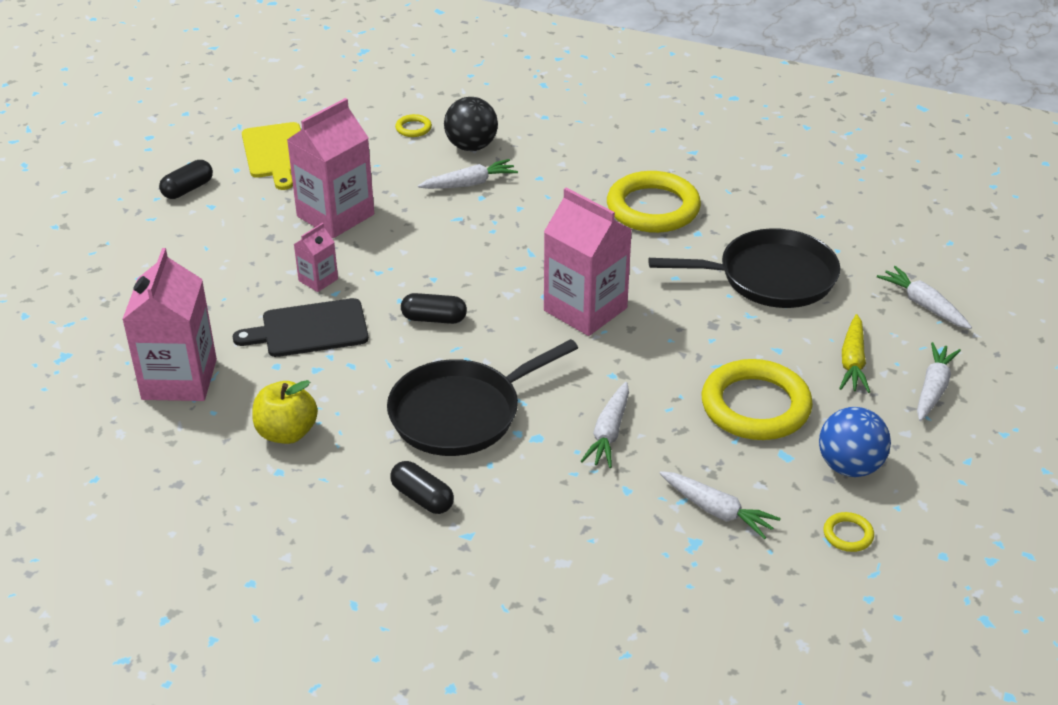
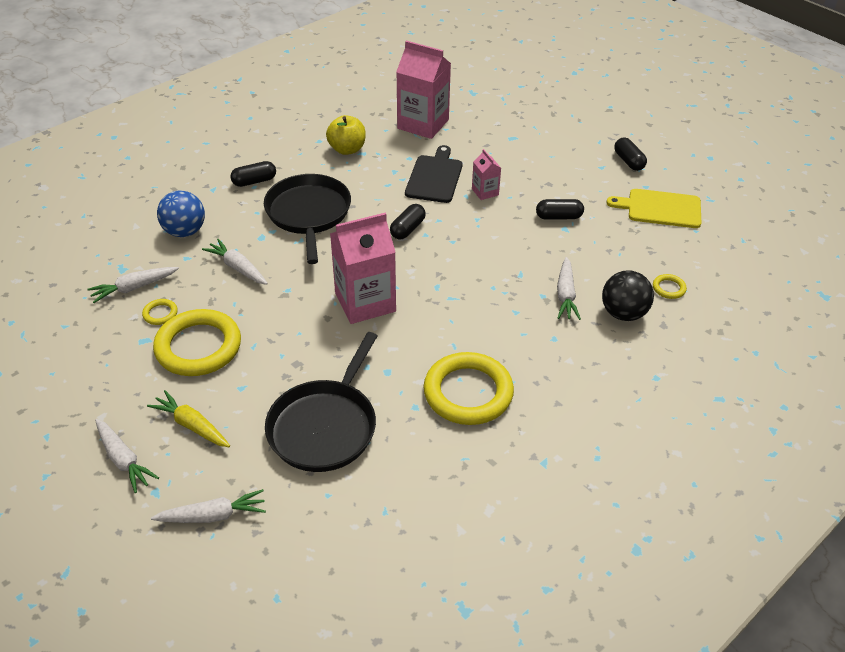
camera: 115 degrees right, 5 degrees up
pink carton [287,98,374,238] -> black capsule [536,199,584,220]
blue ball [819,407,891,477] -> blue ball moved to [157,190,205,237]
yellow ring [824,512,874,552] -> yellow ring moved to [142,299,178,325]

